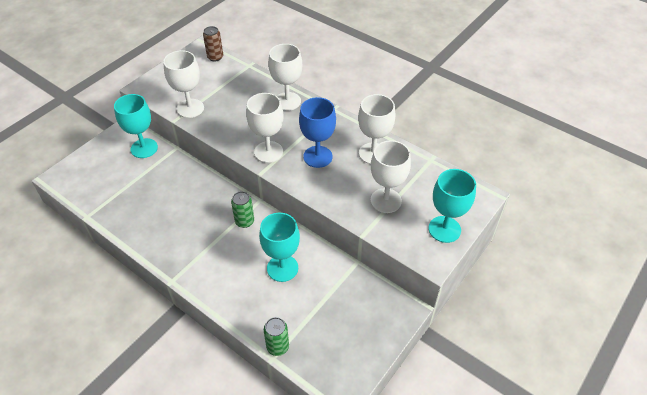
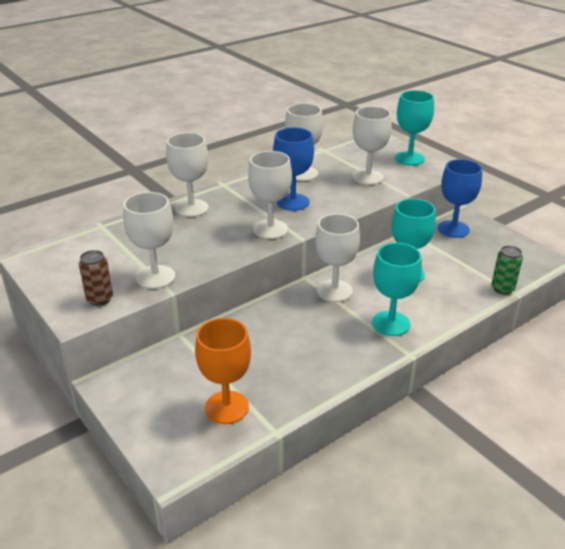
camera: 75 degrees left, 15 degrees down
turquoise goblet [114,94,158,158] -> turquoise goblet moved to [372,243,422,336]
brown can [203,26,223,61] -> brown can moved to [79,250,113,306]
green can [231,191,254,228] -> white goblet [315,214,360,302]
none -> orange goblet [195,318,251,424]
none -> blue goblet [438,159,482,238]

